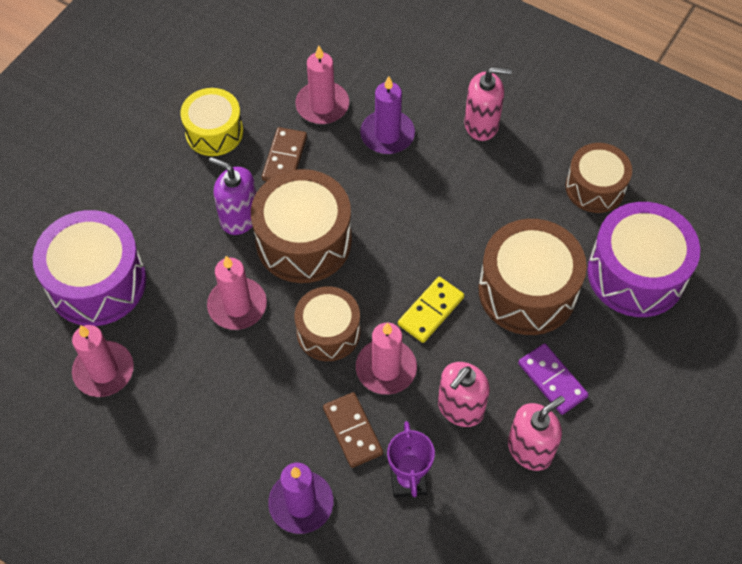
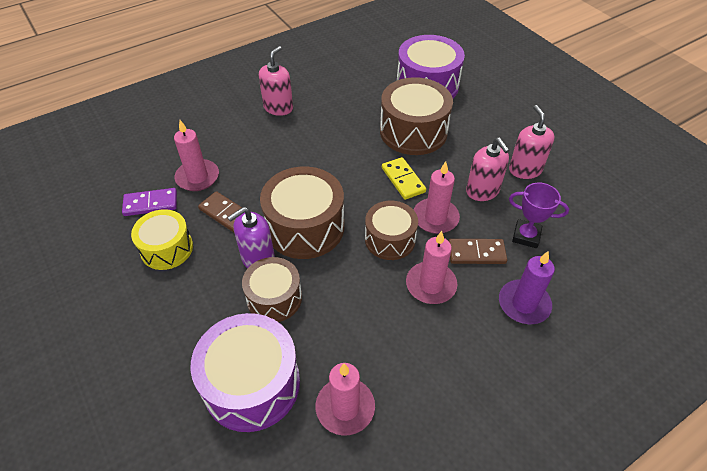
camera: 65 degrees left, 10 degrees down
pink candle [207,256,267,330] -> pink candle moved to [406,231,457,304]
purple candle [360,76,415,154] -> none
purple domino [518,343,589,415] -> purple domino moved to [122,188,177,216]
brown drum [565,143,632,213] -> brown drum moved to [242,257,302,322]

